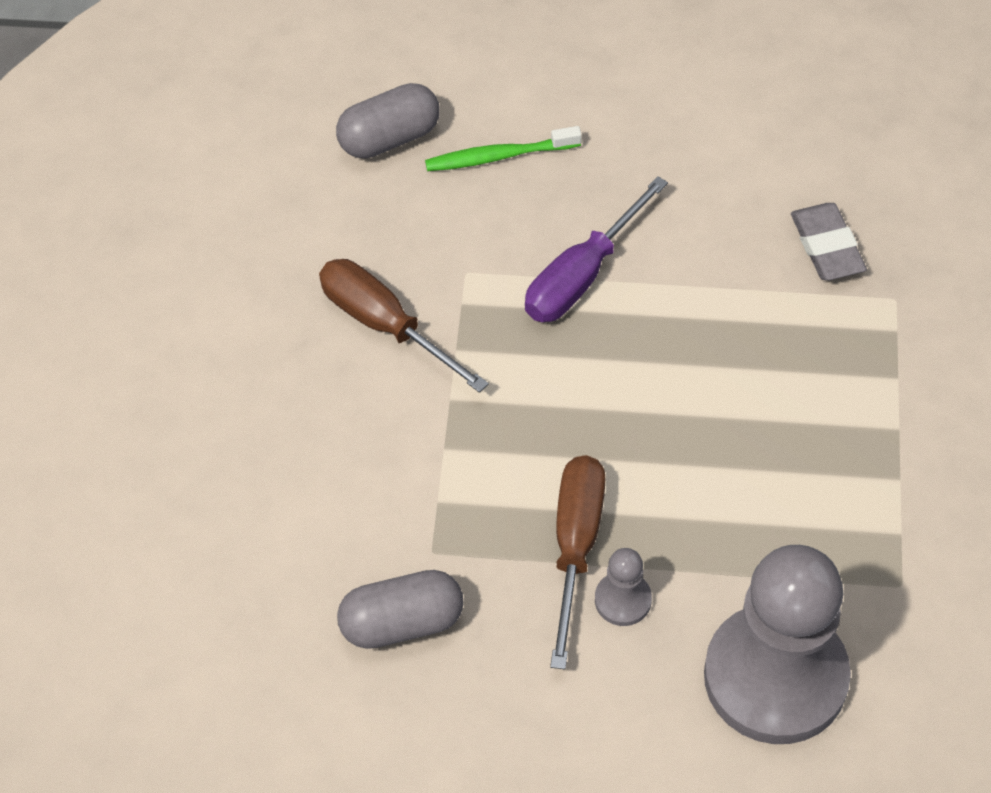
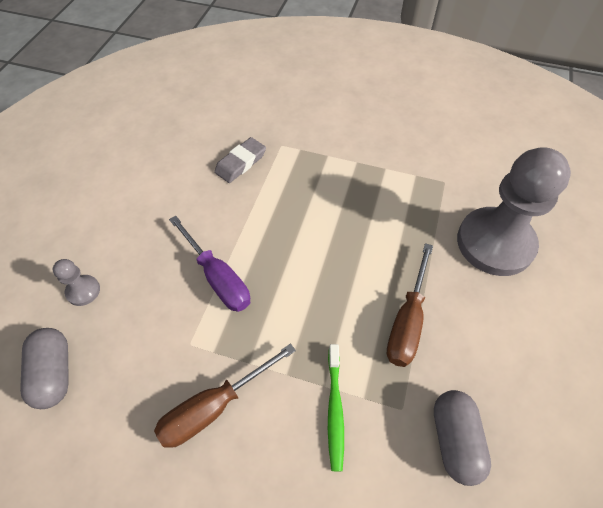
camera: 80 degrees left, 0 degrees up
green toothbrush [425,126,582,171] -> green toothbrush moved to [328,344,344,471]
brown screwdriver [550,455,606,669] -> brown screwdriver turned 90 degrees counterclockwise [387,243,433,367]
grey pawn [595,548,652,626] -> grey pawn moved to [53,259,100,306]
grey eraser [791,203,867,280] -> grey eraser turned 45 degrees counterclockwise [214,137,266,183]

